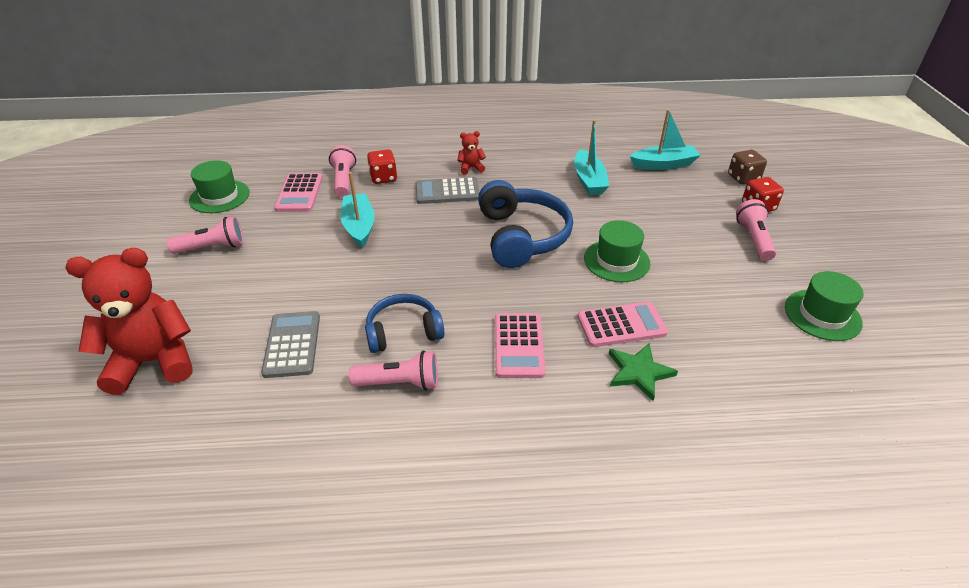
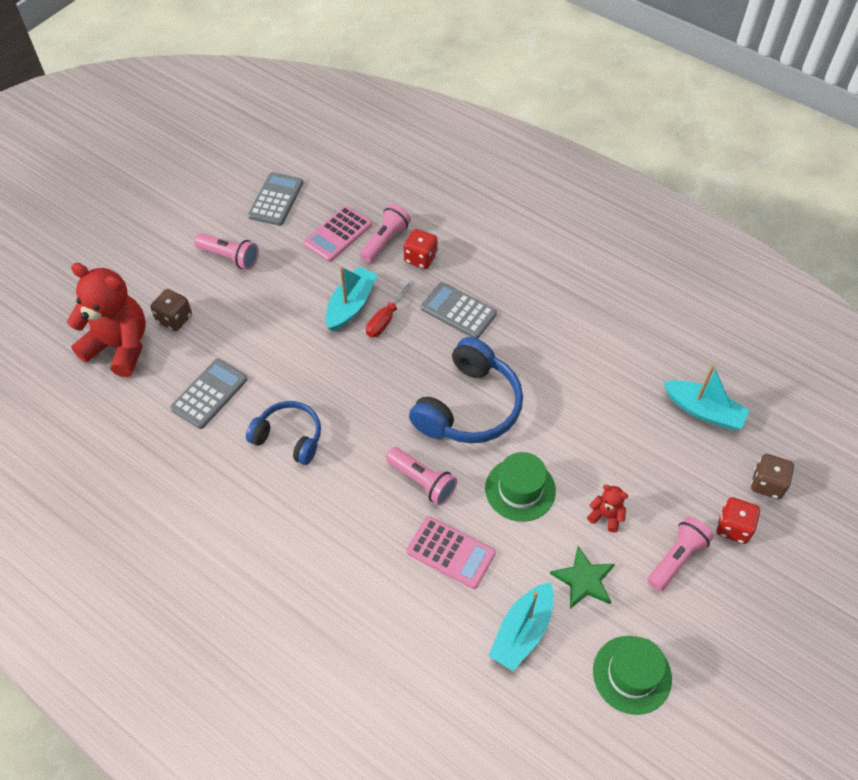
camera: 40 degrees right, 15 degrees up
green hat [189,160,250,213] -> grey calculator [248,172,303,226]
pink flashlight [349,350,438,390] -> pink flashlight moved to [386,447,457,505]
red teddy bear [458,131,486,175] -> red teddy bear moved to [587,485,628,532]
pink calculator [495,313,546,378] -> none
turquoise boat [574,120,609,195] -> turquoise boat moved to [489,582,554,671]
green star [609,343,678,401] -> green star moved to [550,546,615,609]
none -> brown dice [150,289,192,331]
none -> red screwdriver [366,281,414,338]

